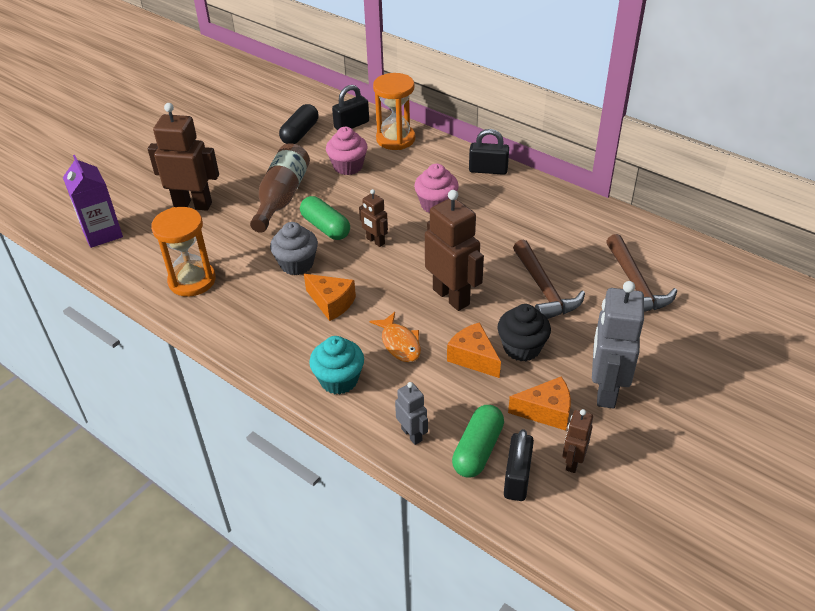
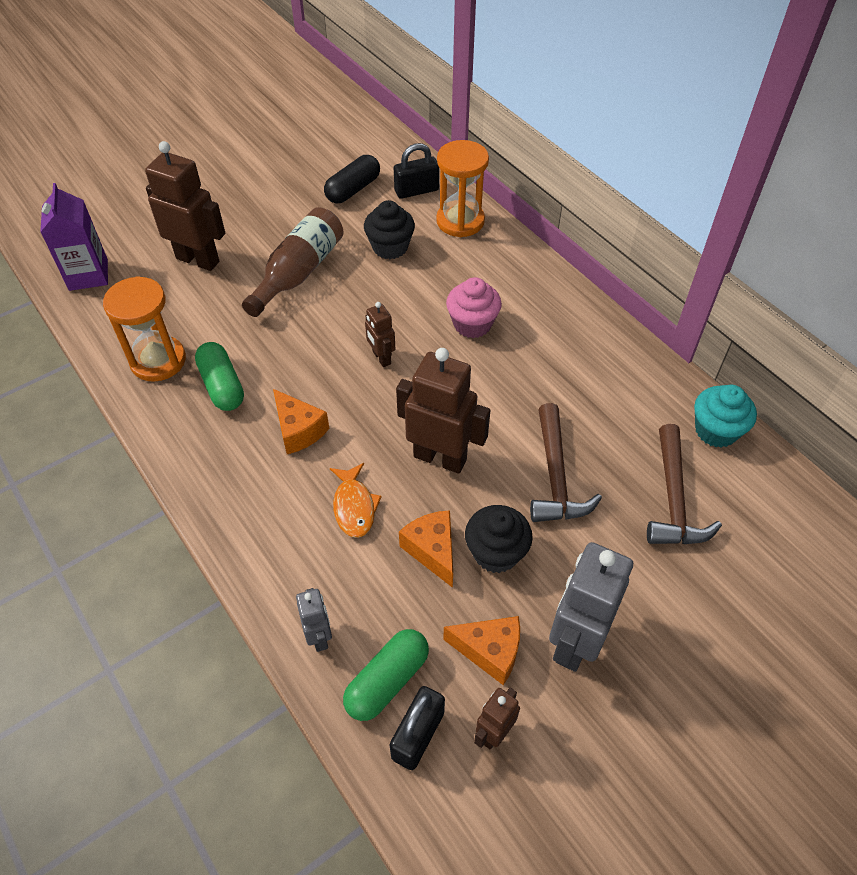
camera: 15 degrees right, 10 degrees up
grey cupcake [270,222,318,275] -> none
green capsule [300,196,350,240] -> green capsule moved to [195,342,244,411]
turquoise cupcake [309,336,364,395] -> turquoise cupcake moved to [694,385,757,448]
pink cupcake [326,127,368,175] -> black cupcake [364,200,415,259]
brown robot [425,190,484,311] -> brown robot turned 45 degrees counterclockwise [396,348,491,474]
black padlock [469,129,509,175] -> none

